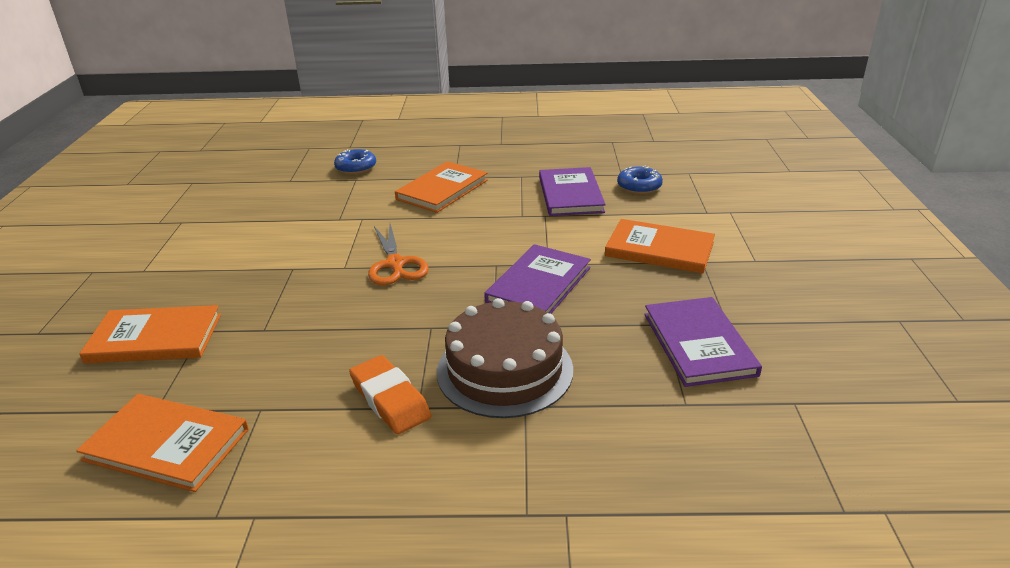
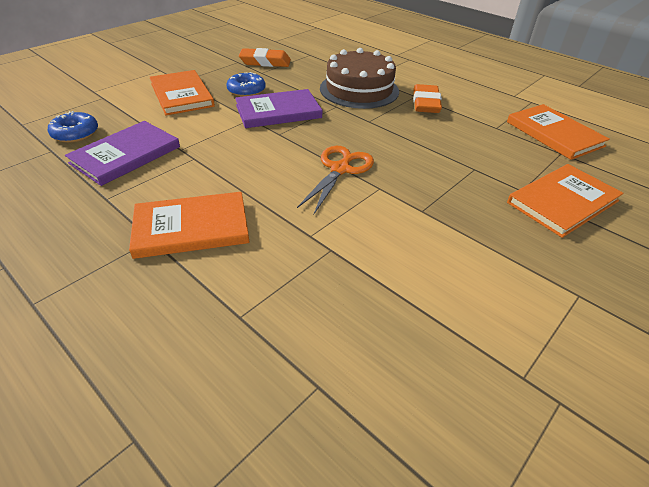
camera: 140 degrees left, 10 degrees up
orange book [79,305,221,364] -> orange book turned 75 degrees counterclockwise [507,164,624,238]
blue donut [334,149,376,174] -> blue donut moved to [226,72,266,97]
purple book [644,297,762,387] -> orange eraser [239,48,291,67]

